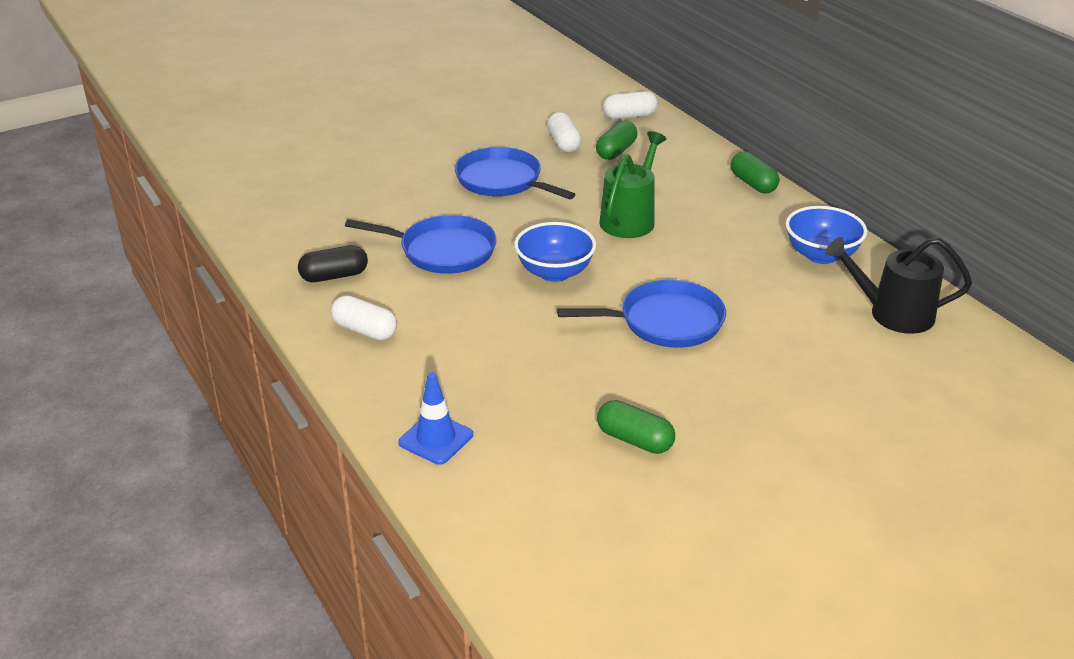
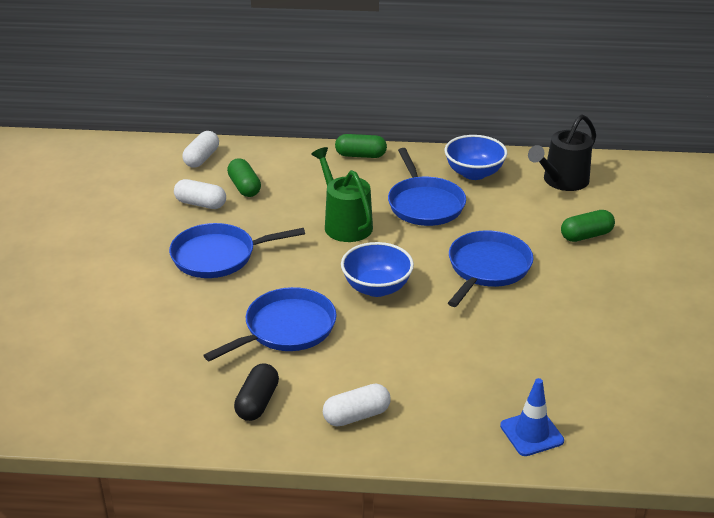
camera: 55 degrees left, 0 degrees up
green capsule [597,400,675,454] -> green capsule moved to [561,210,615,242]
none -> blue pan [388,148,466,226]

